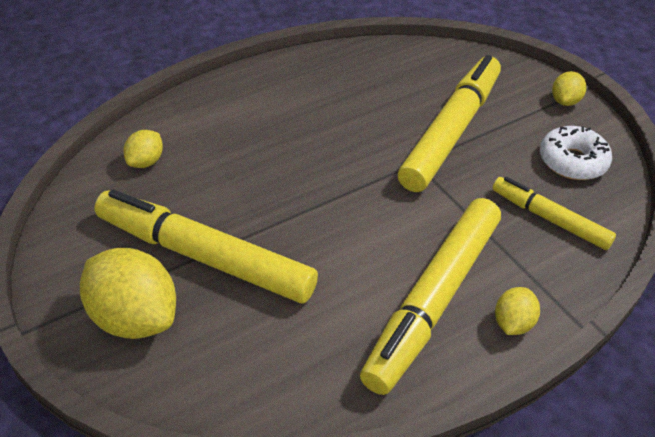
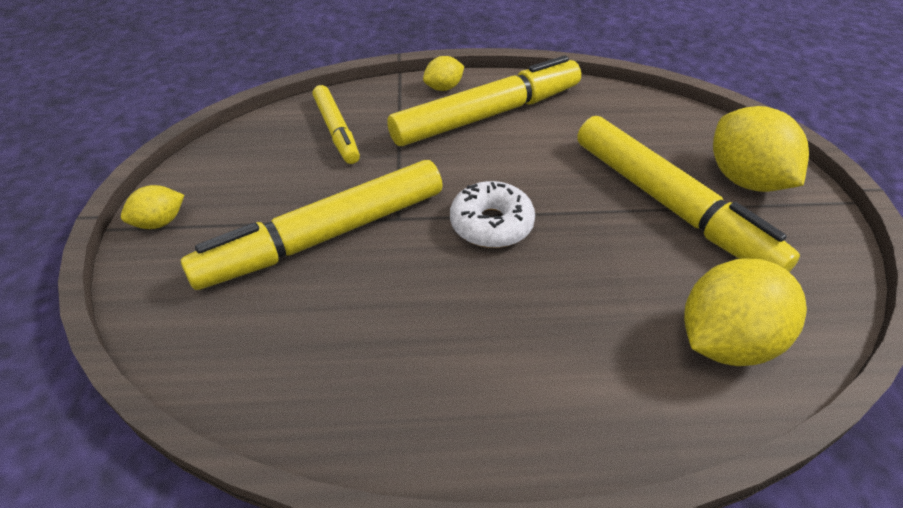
camera: 150 degrees left, 0 degrees up
yellow lemon [124,130,163,168] -> yellow lemon [684,259,807,366], size x1.95
white donut [540,126,612,180] -> white donut moved to [450,181,535,248]

